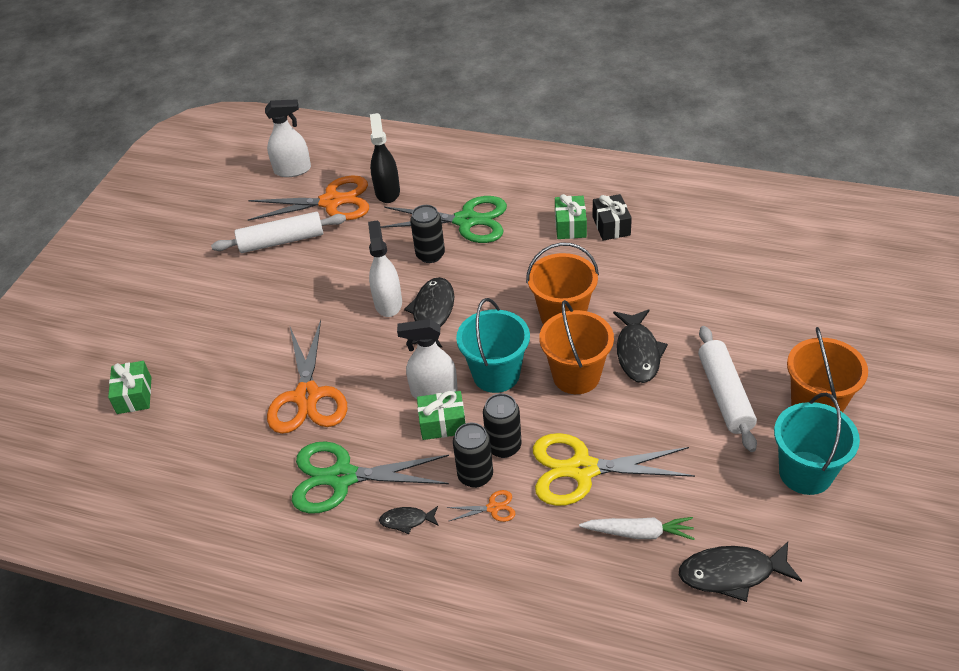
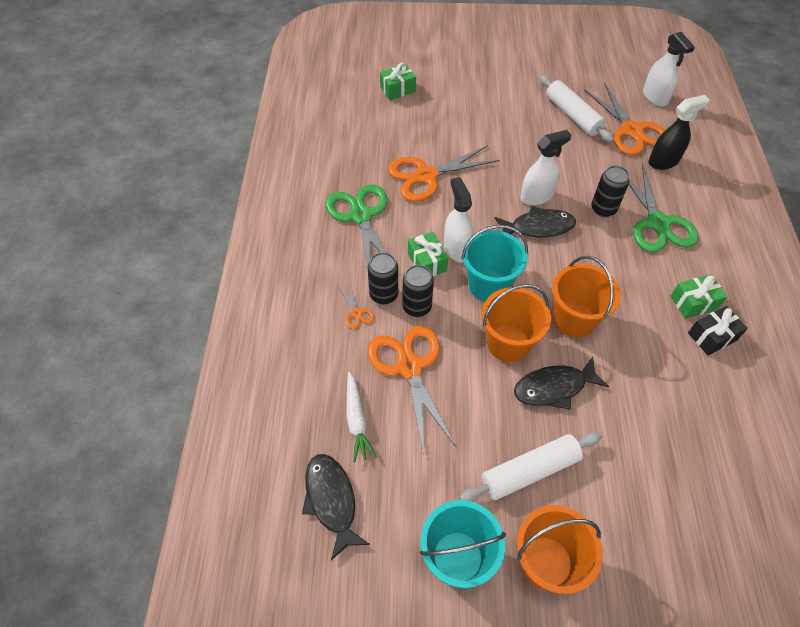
camera: 70 degrees right, 10 degrees up
black fish [379,506,438,534] -> none
yellow scissors [533,433,695,506] -> orange scissors [368,326,456,454]

